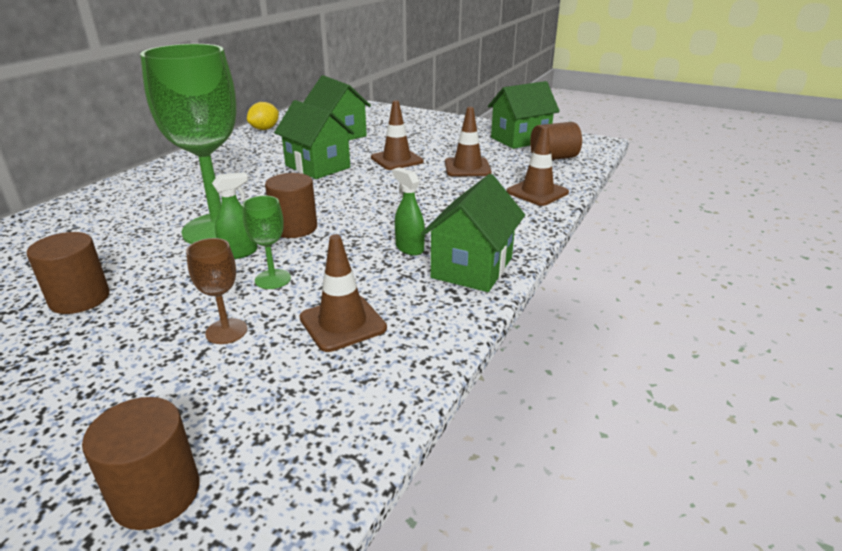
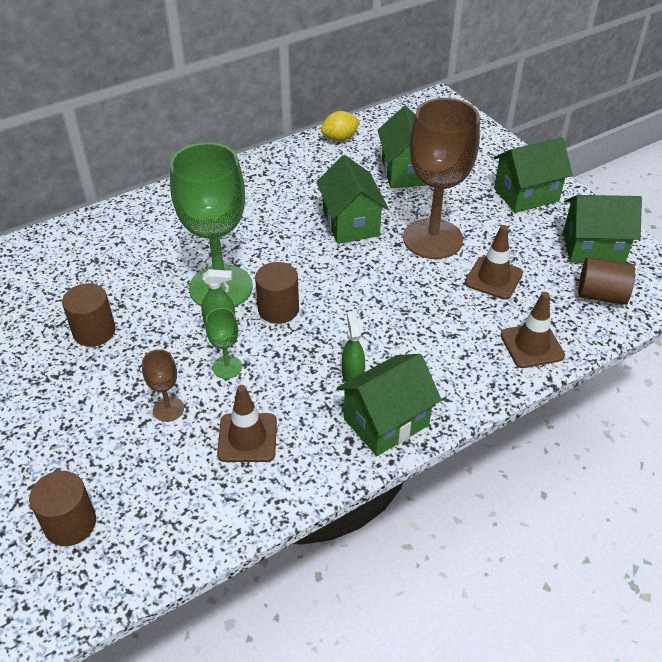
camera: 30 degrees right, 15 degrees up
brown traffic cone [371,100,424,170] -> brown goblet [403,98,480,259]
none -> green house [493,137,573,213]

